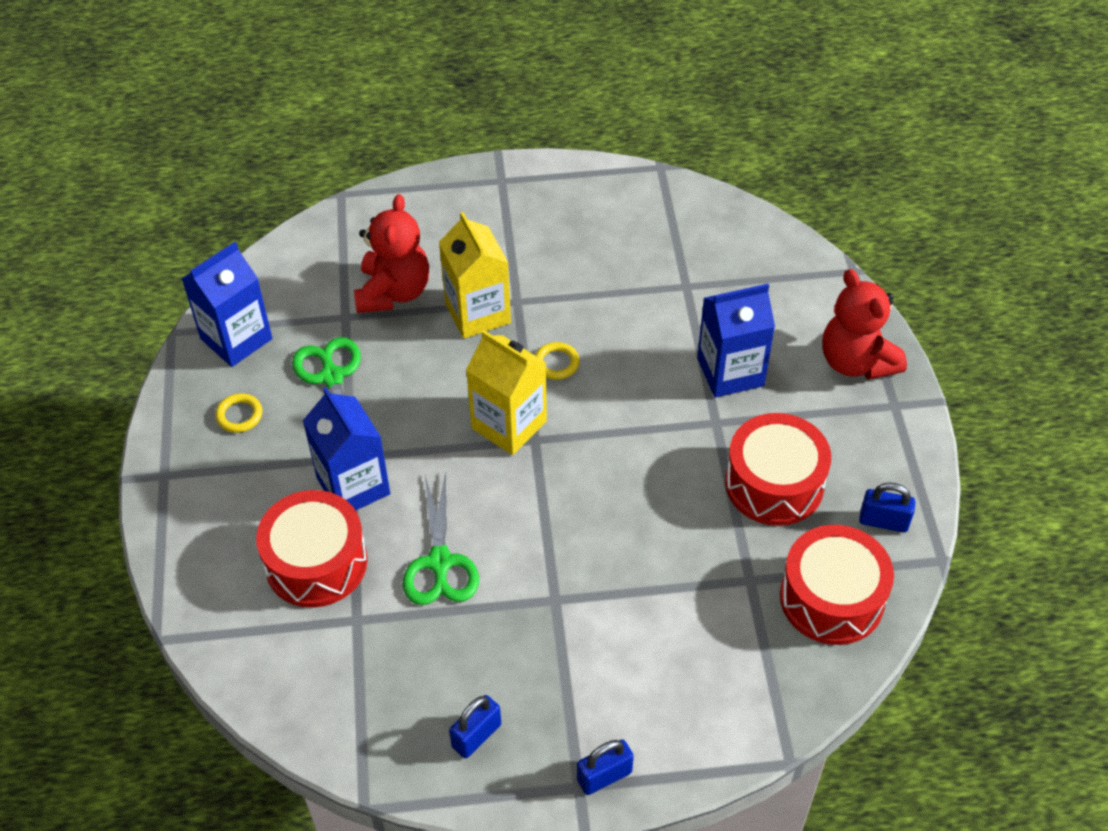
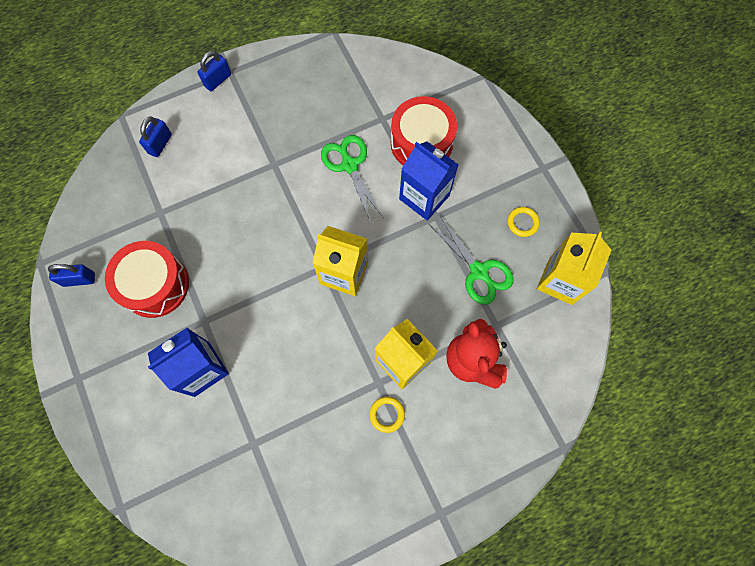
camera: 160 degrees right, 20 degrees up
blue carton [182,242,273,367] -> yellow carton [537,232,611,305]
blue padlock [449,695,501,758] -> blue padlock moved to [139,116,172,157]
yellow ring [535,342,580,380] -> yellow ring moved to [369,397,405,433]
red drum [780,525,894,645] -> none
red teddy bear [822,269,907,380] -> none

